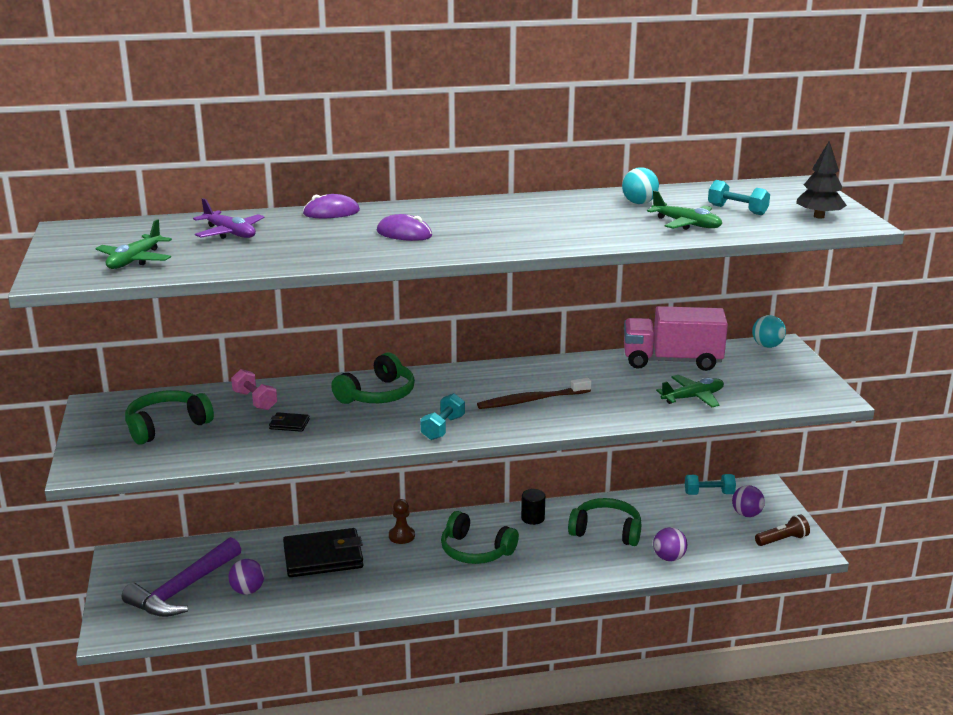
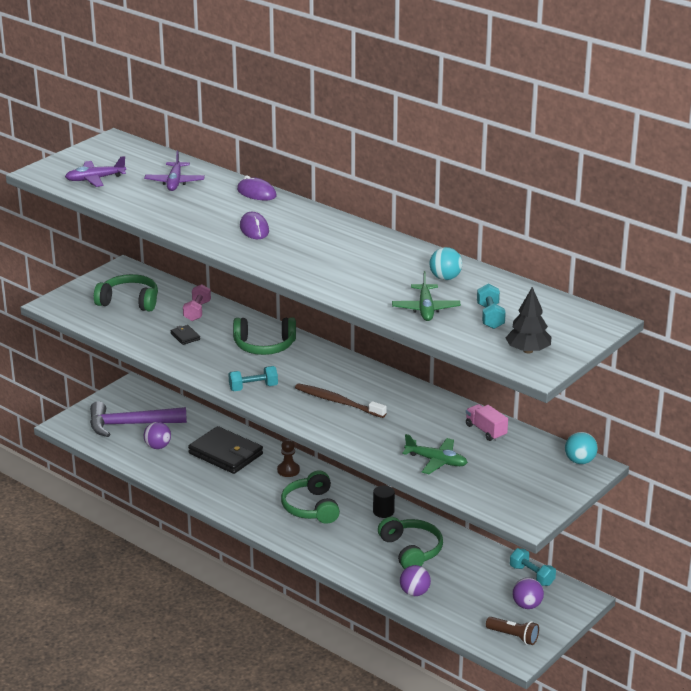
camera: 50 degrees right, 5 degrees up
green plane [95,219,172,269] -> purple plane [65,156,126,187]
pink truck [624,306,728,371] -> pink truck [466,404,508,441], size x0.50

